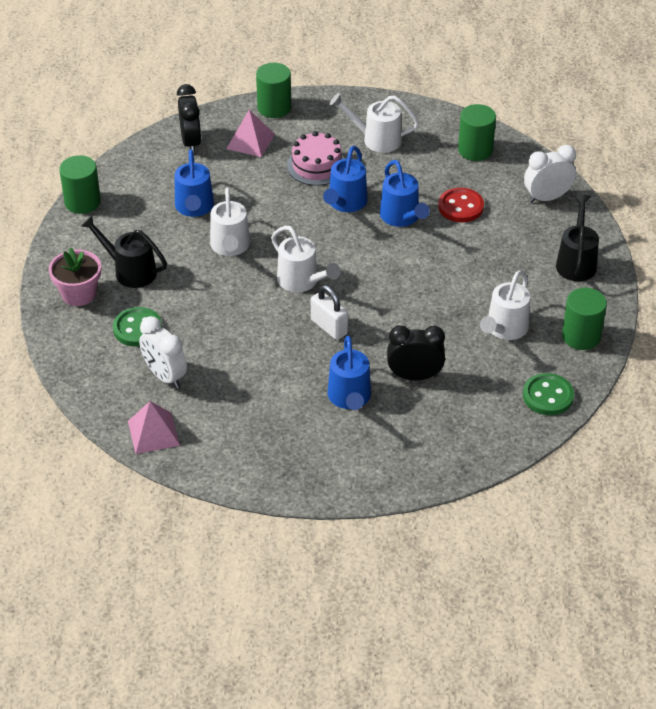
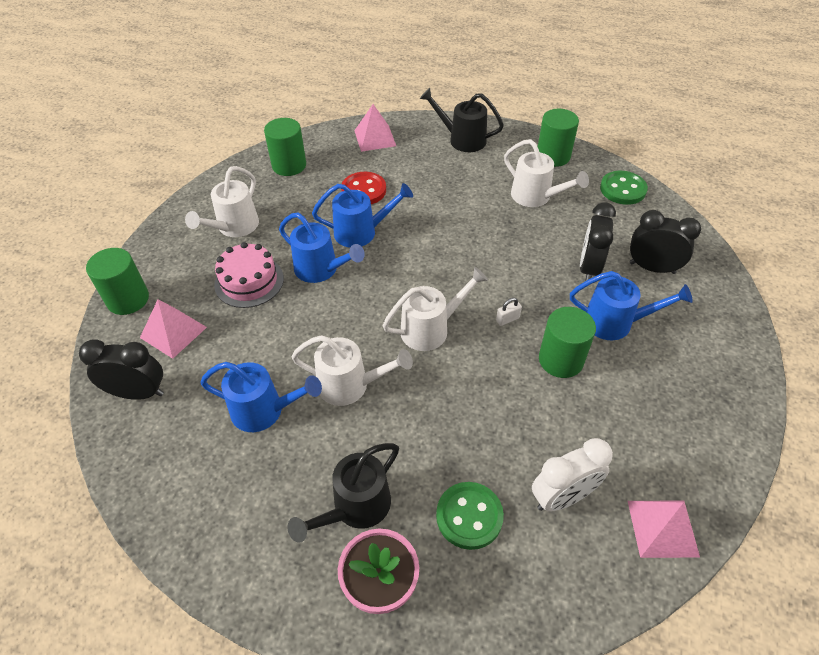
camera: 75 degrees left, 5 degrees up
green cylinder [59,155,101,214] -> green cylinder moved to [539,307,596,378]
white padlock [311,285,348,340] -> white padlock [496,298,522,326], size x0.53
white clock [524,145,576,203] -> pink pyramid [354,104,396,152]
none -> black clock [630,210,701,274]

